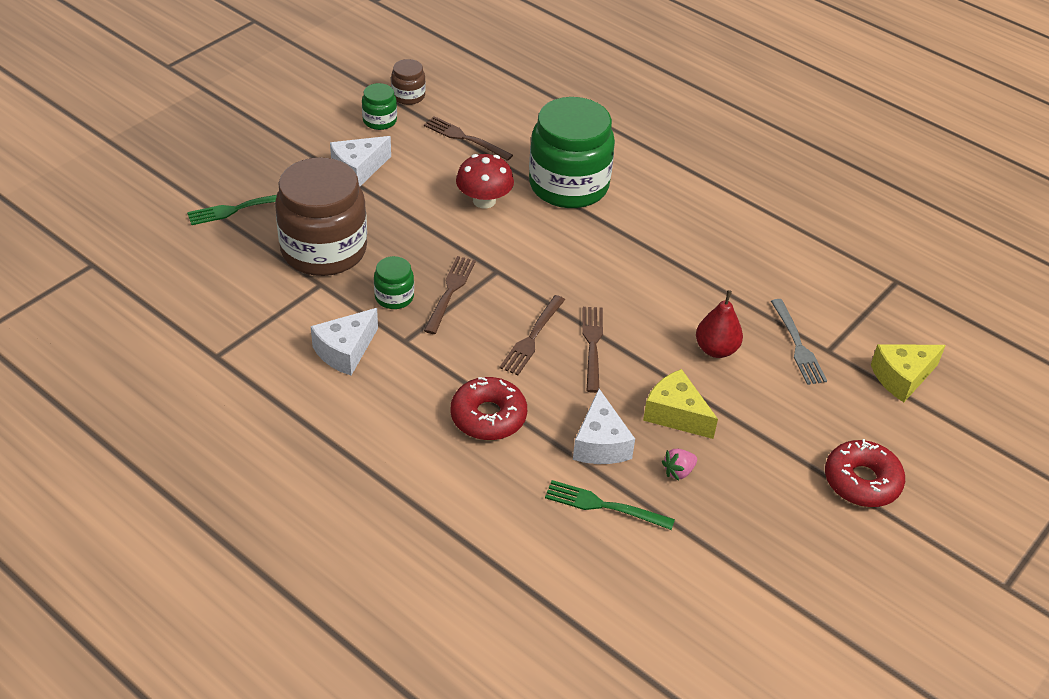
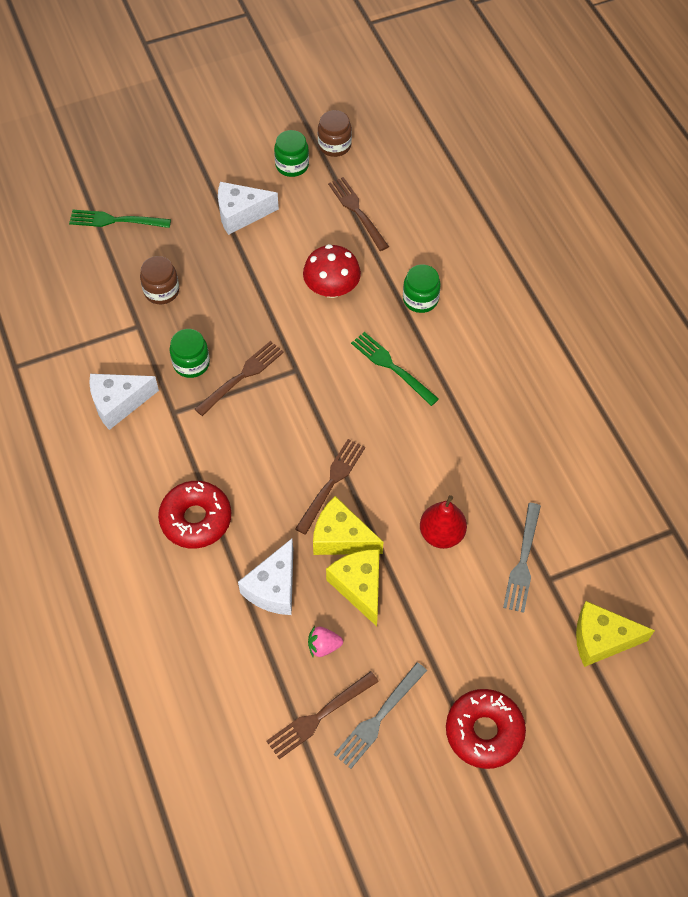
camera: 30 degrees right, 15 degrees up
brown jar [275,157,367,276] -> brown jar [140,256,179,304], size x0.44
brown fork [499,295,565,375] -> brown fork moved to [266,671,379,759]
green jar [529,97,615,208] -> green jar [403,264,441,313], size x0.44
green fork [545,480,675,530] -> green fork moved to [351,332,439,406]
none -> yellow cheese [313,496,383,555]
none -> grey fork [334,662,427,769]

